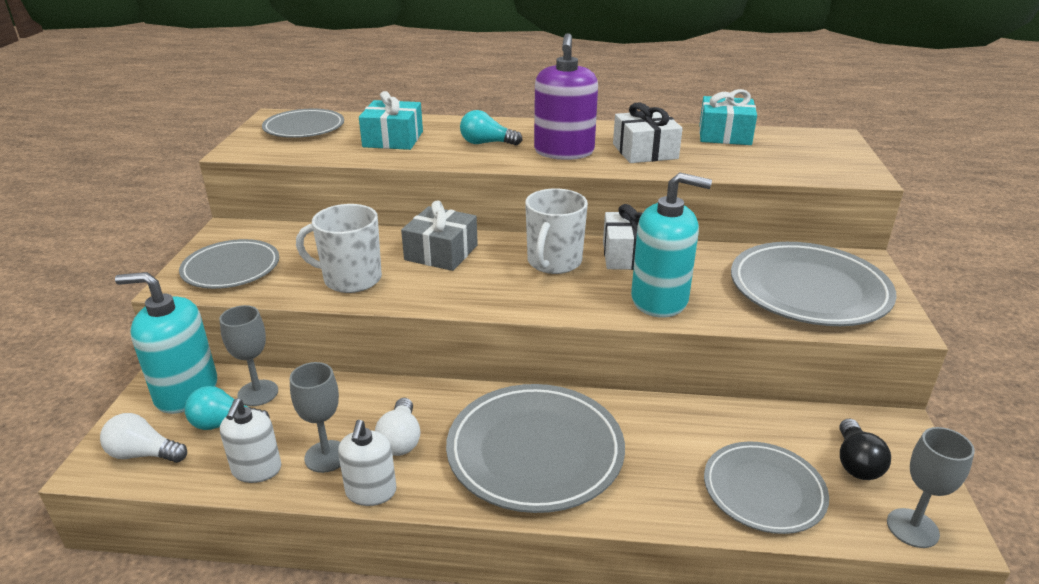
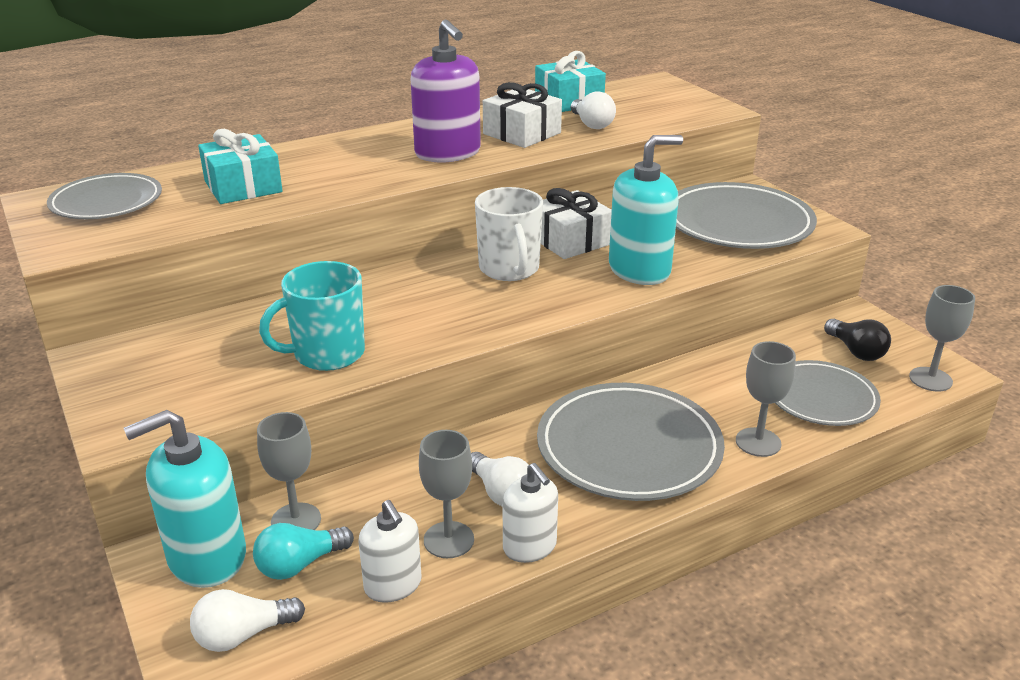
camera: 35 degrees left, 0 degrees up
grey plate [179,239,279,289] -> none
white mug [296,204,382,293] -> turquoise mug [259,261,365,371]
grey gift [401,200,478,271] -> none
turquoise light bulb [460,110,523,146] -> none
none -> white light bulb [571,91,616,129]
none -> grey goblet [736,341,796,457]

